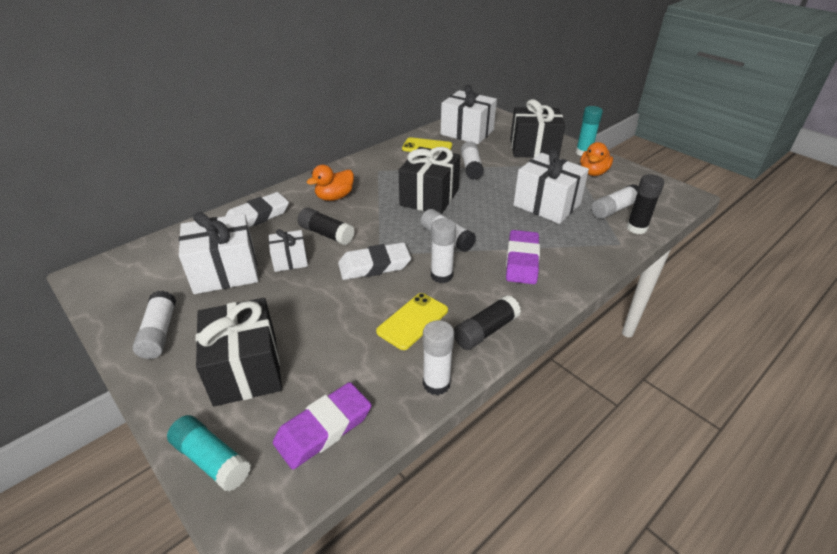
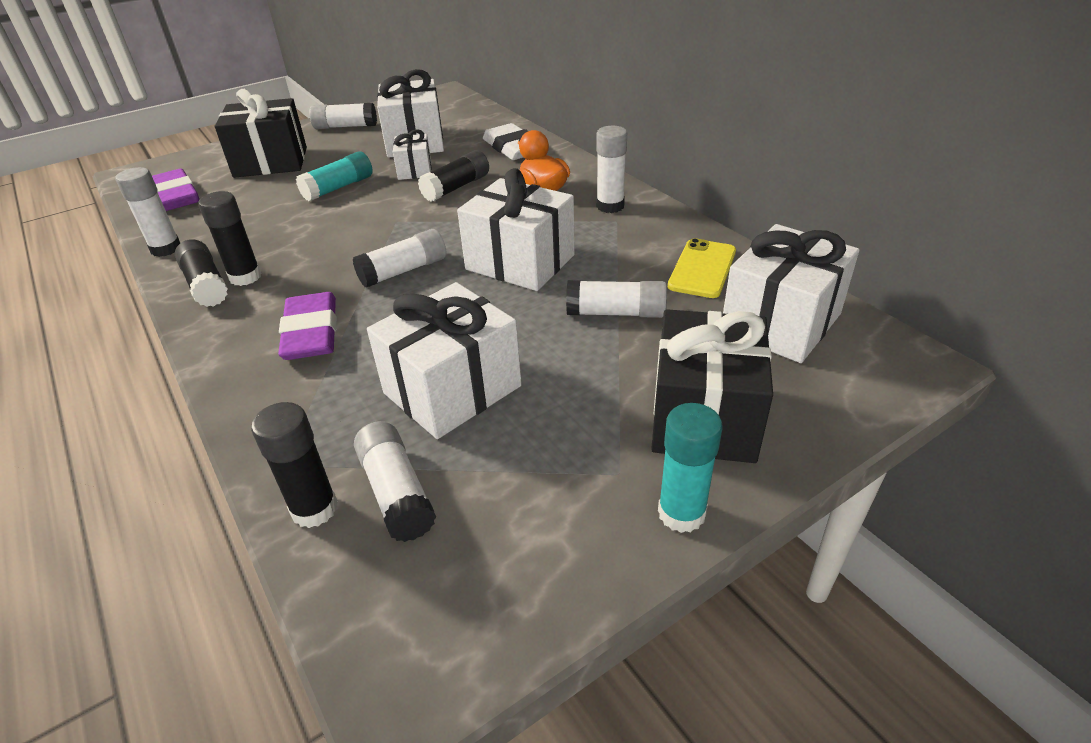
camera: 100 degrees right, 0 degrees up
turquoise glue stick [167,415,251,491] -> turquoise glue stick moved to [296,151,373,201]
white eraser [338,242,411,280] -> none
yellow phone [376,293,448,350] -> none
black gift [399,147,461,214] -> white gift [457,168,575,291]
white glue stick [431,218,456,283] -> white glue stick moved to [596,126,627,213]
purple eraser [506,230,540,284] -> purple eraser turned 60 degrees clockwise [278,292,337,360]
orange duck [580,142,613,176] -> none
none -> black glue stick [198,191,262,286]

